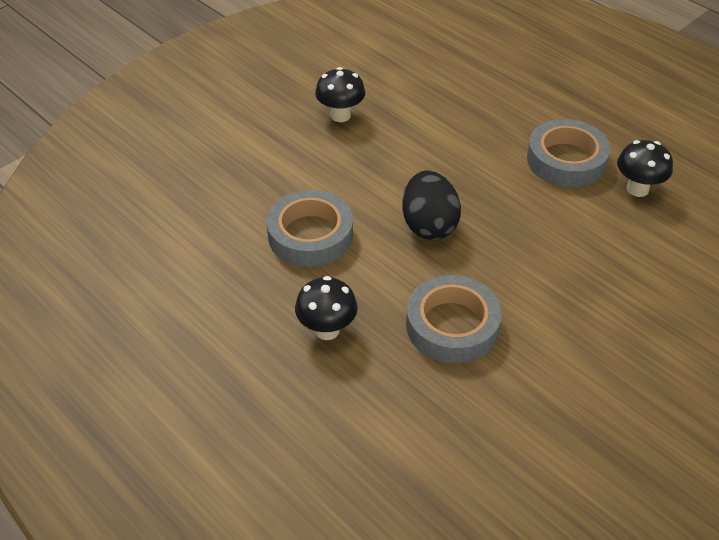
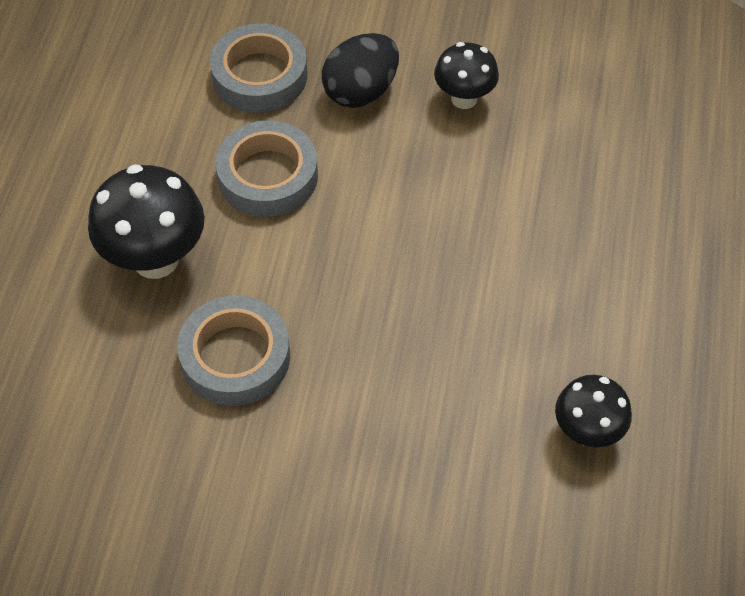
camera: 55 degrees right, 10 degrees up
black mushroom [295,276,358,340] -> black mushroom [88,165,204,279], size x1.62
black egg [402,171,461,240] -> black egg moved to [322,33,399,108]
grey tape [527,119,611,187] -> grey tape moved to [210,23,307,113]

